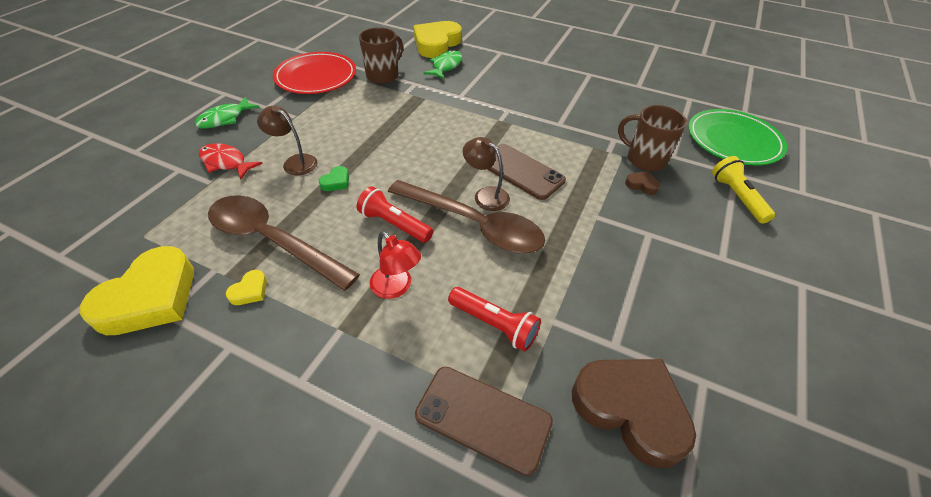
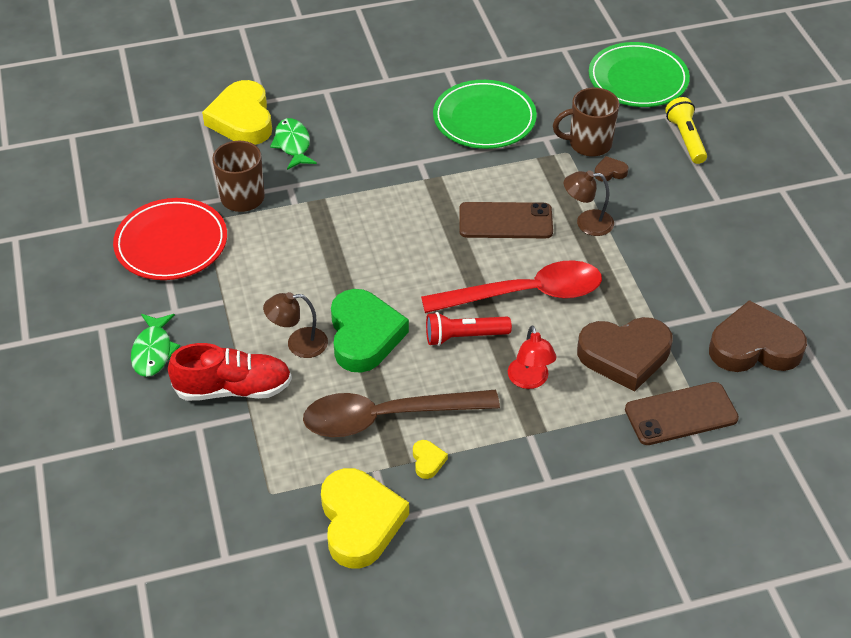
camera: 40 degrees left, 0 degrees up
red fish [199,143,263,179] -> red shoe [168,343,292,401]
green heart [319,166,349,191] -> green heart [331,289,409,373], size x2.42
red lamp [370,231,421,299] -> red lamp turned 75 degrees clockwise [508,325,557,389]
brown spoon [388,180,545,254] -> red spoon [421,260,602,313]
red flashlight [448,287,541,352] -> brown heart [577,317,673,392]
brown lamp [463,137,510,211] -> brown lamp moved to [564,170,614,236]
yellow flashlight [712,156,775,224] -> yellow flashlight turned 45 degrees clockwise [665,97,707,164]
none -> green plate [433,80,537,149]

